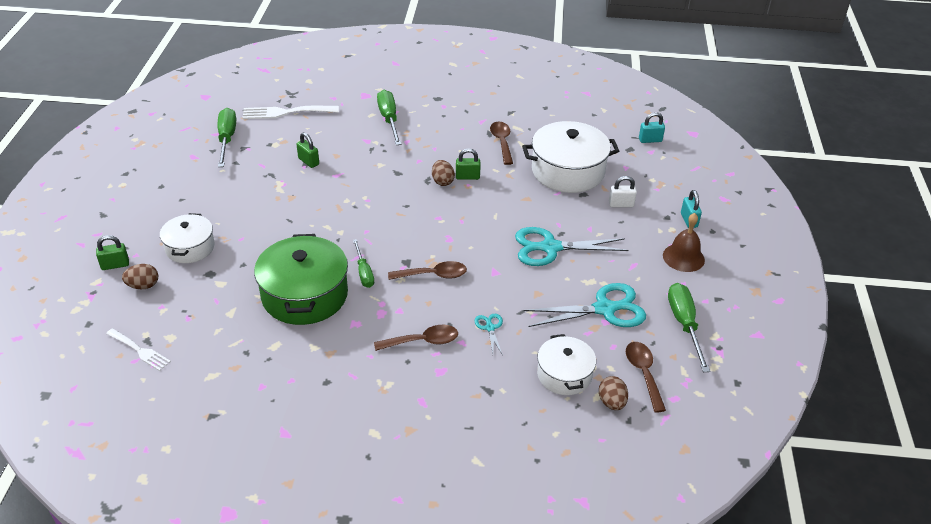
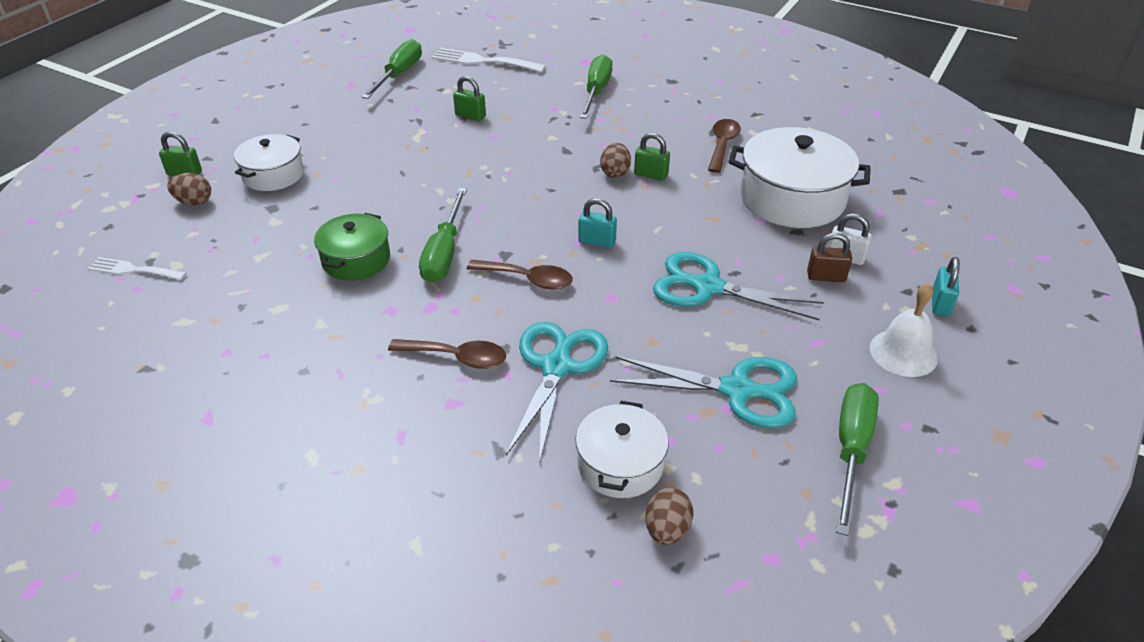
camera: 25 degrees right, 0 degrees up
white fork [106,328,171,371] -> white fork turned 135 degrees clockwise [87,257,187,280]
green pot [254,234,348,325] -> green pot [314,213,390,281], size x0.59
green padlock [296,132,319,168] -> green padlock turned 45 degrees counterclockwise [453,76,486,121]
green screwdriver [353,239,374,288] -> green screwdriver [419,188,467,283], size x1.57
turquoise scissors [475,314,503,355] -> turquoise scissors [506,322,608,464], size x2.17
brown spoon [626,342,666,413] -> none
turquoise padlock [639,112,665,143] -> turquoise padlock moved to [578,198,617,248]
brown bell [663,213,705,272] -> white bell [870,283,938,377]
none -> brown padlock [807,233,852,282]

